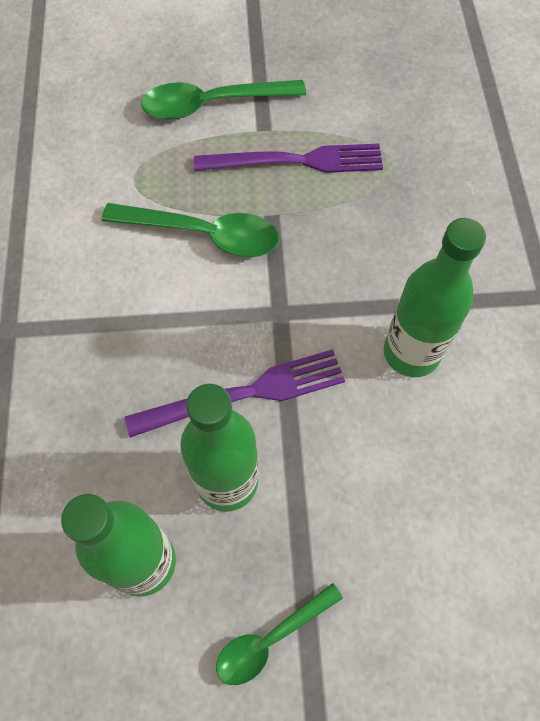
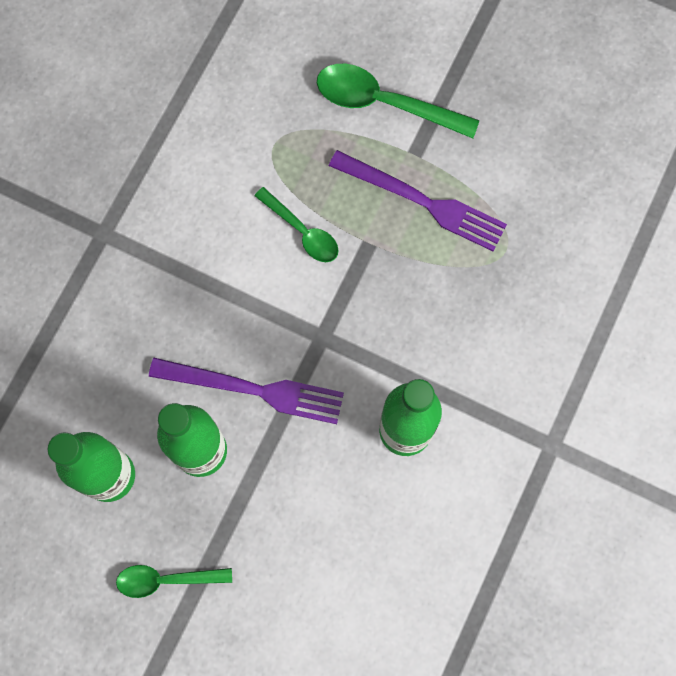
camera: 30 degrees right, 10 degrees up
green spoon [102,203,279,257] -> green spoon [255,187,338,262], size x0.62

